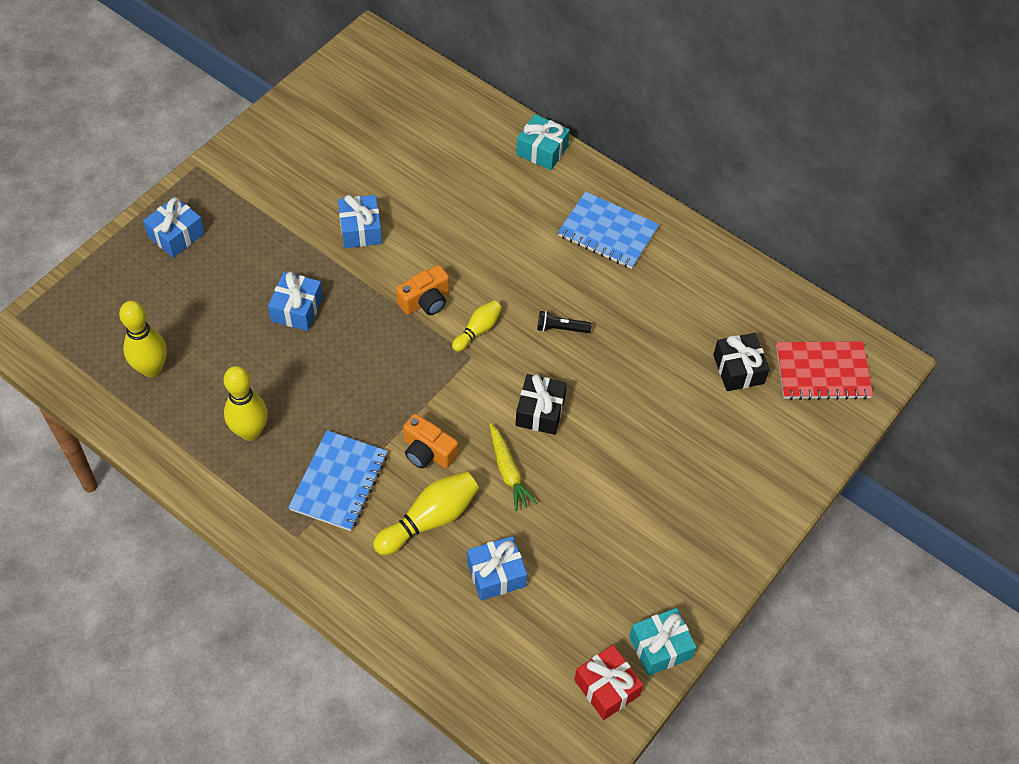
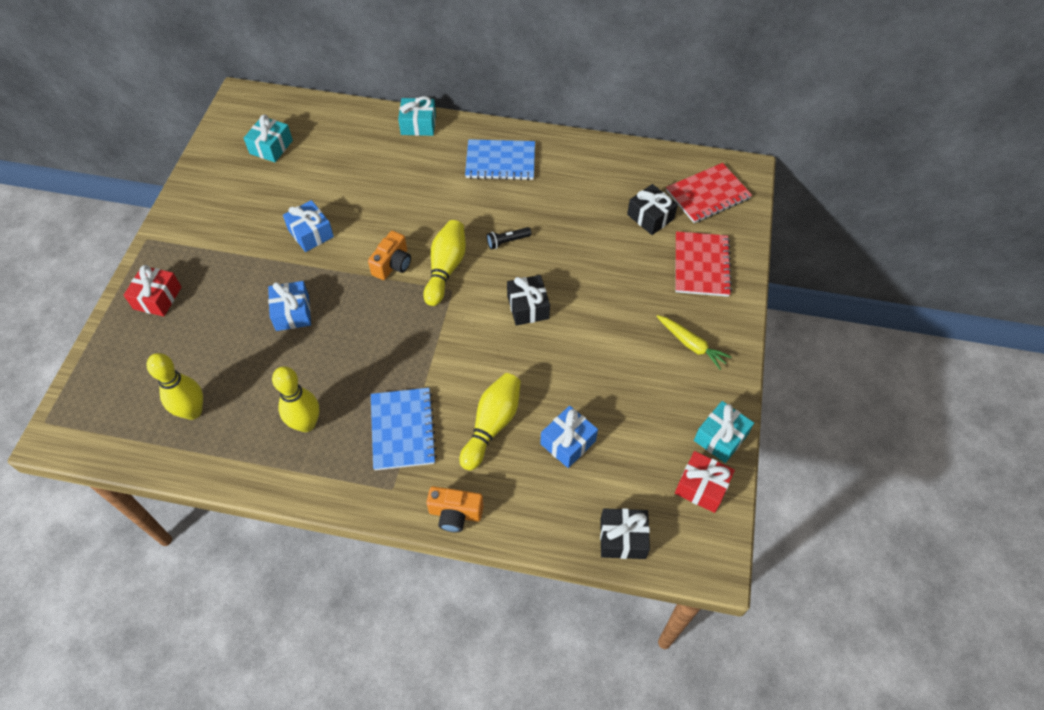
camera: 25 degrees left, 0 degrees up
blue gift [143,196,205,258] -> red gift [124,265,182,316]
orange camera [403,414,458,469] -> orange camera moved to [427,486,484,532]
yellow bowling pin [452,300,502,352] -> yellow bowling pin [423,220,466,306], size x1.68
yellow carrot [490,424,537,511] -> yellow carrot moved to [656,315,731,370]
none -> turquoise gift [244,115,293,162]
none -> black gift [600,508,650,559]
none -> red notebook [676,231,732,297]

